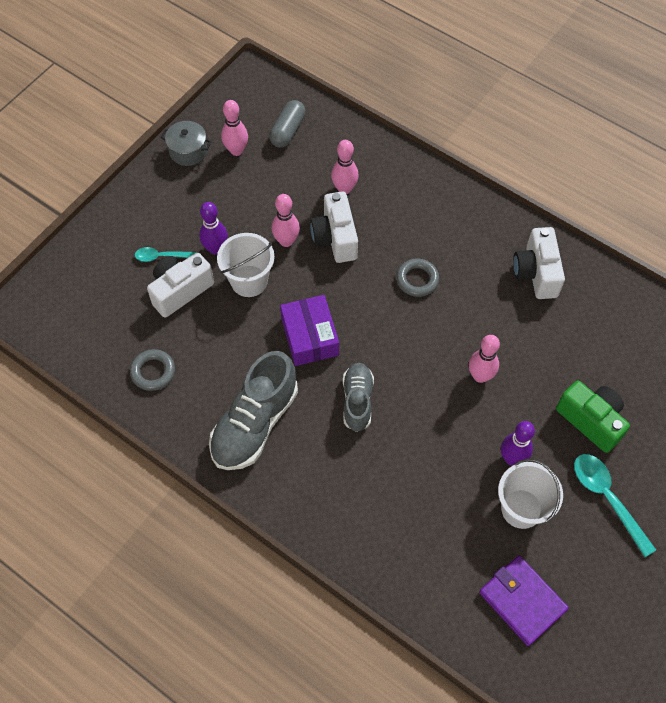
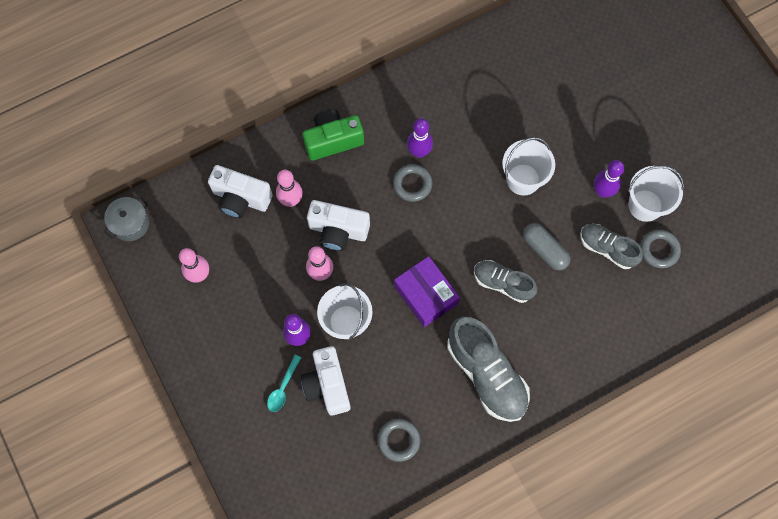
camera: 65 degrees left, 10 degrees up
grey pot [161,121,212,166] -> grey pot moved to [104,197,149,241]
grey capsule [269,100,306,148] -> grey capsule moved to [523,223,570,270]
purple box [280,295,339,366] -> purple box turned 45 degrees clockwise [394,256,460,327]
pink bowling pin [469,335,500,383] -> white bucket [502,137,555,196]
purple wallet [479,555,569,646] -> none
white camera [513,227,565,299] -> white camera moved to [208,165,273,218]
green camera [556,381,630,453] -> green camera moved to [303,109,364,161]
turquoise spoon [574,454,656,557] -> none
none -> purple bowling pin [407,118,433,158]
none -> grey shoe [580,224,643,269]
none -> grey ring [641,230,681,268]

